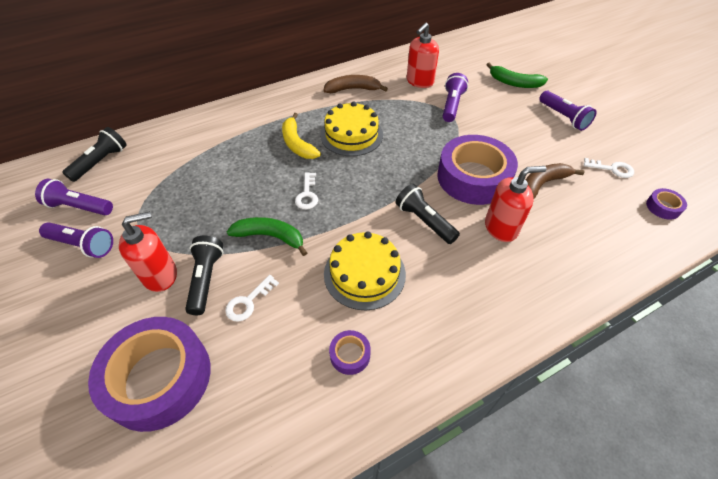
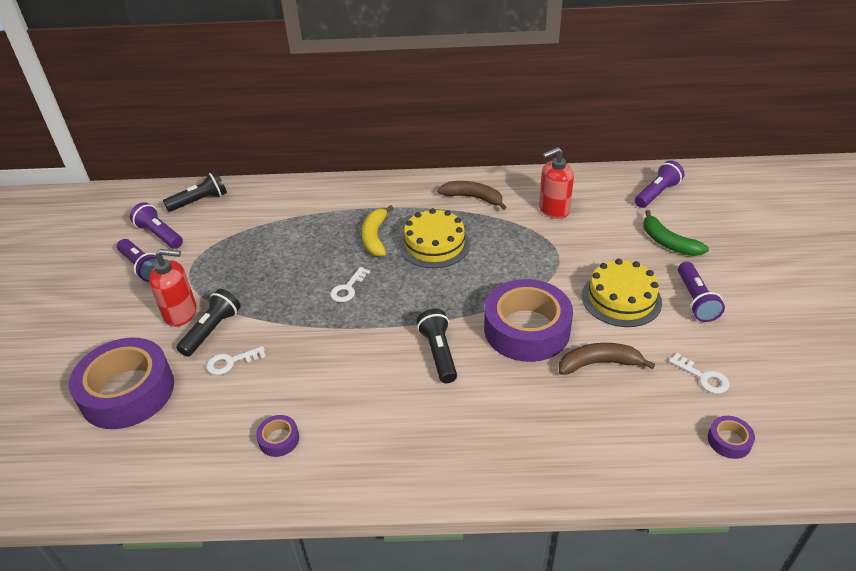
camera: 30 degrees right, 10 degrees down
green banana [227,217,307,256] -> none
yellow cake [324,232,406,310] -> yellow cake moved to [582,259,662,327]
purple flashlight [442,73,468,122] -> purple flashlight moved to [635,160,684,208]
red soap dispenser [485,166,547,242] -> none

